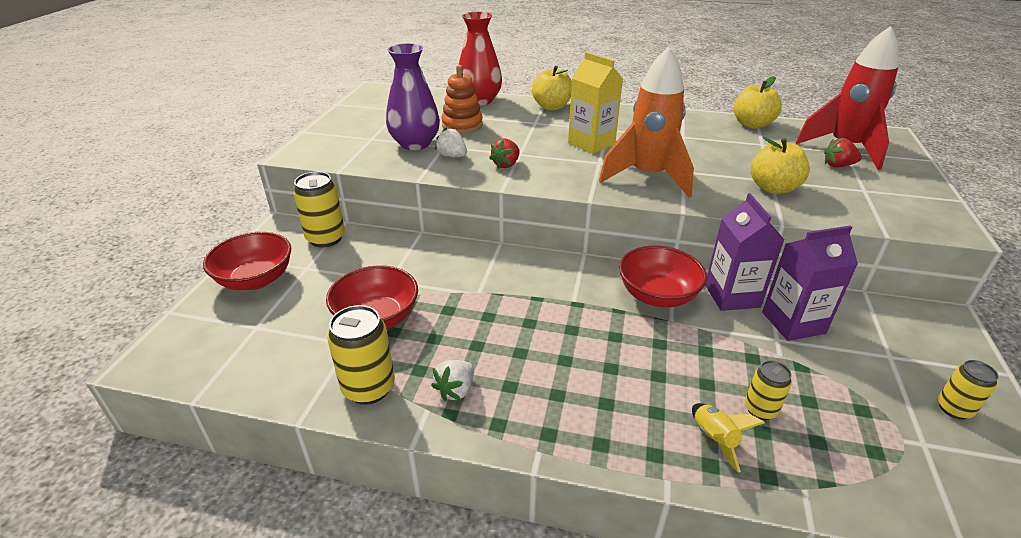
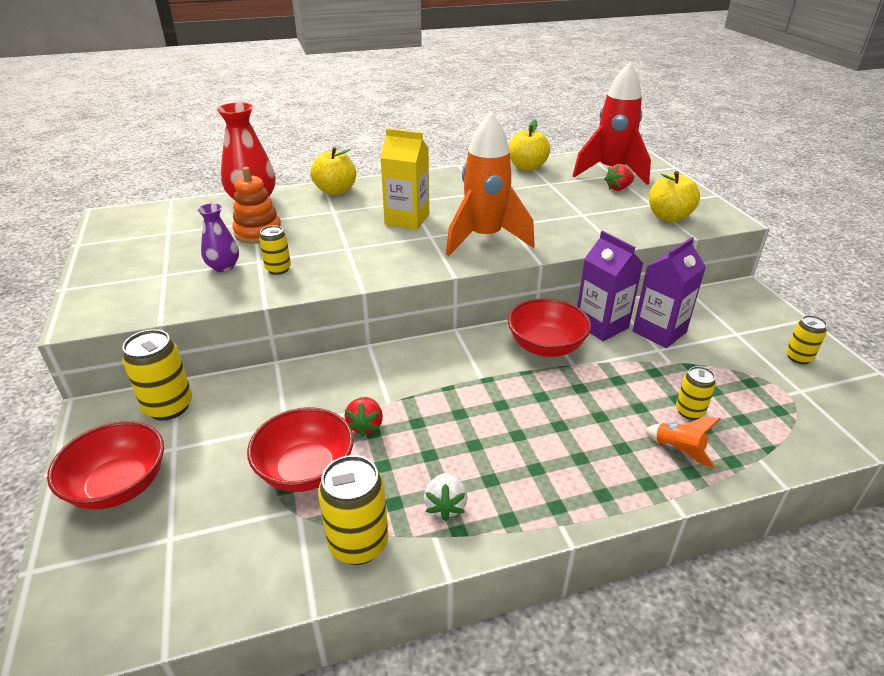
camera: 30 degrees left, 0 degrees up
purple vase [386,43,440,150] -> purple vase [198,203,239,272], size x0.58
white strawberry [435,128,467,157] -> yellow can [259,225,291,275]
red strawberry [489,138,520,169] -> red strawberry moved to [345,397,383,437]
yellow rocket [692,403,765,473] -> orange rocket [645,417,721,468]
yellow apple [751,137,810,194] -> yellow apple moved to [649,171,700,222]

